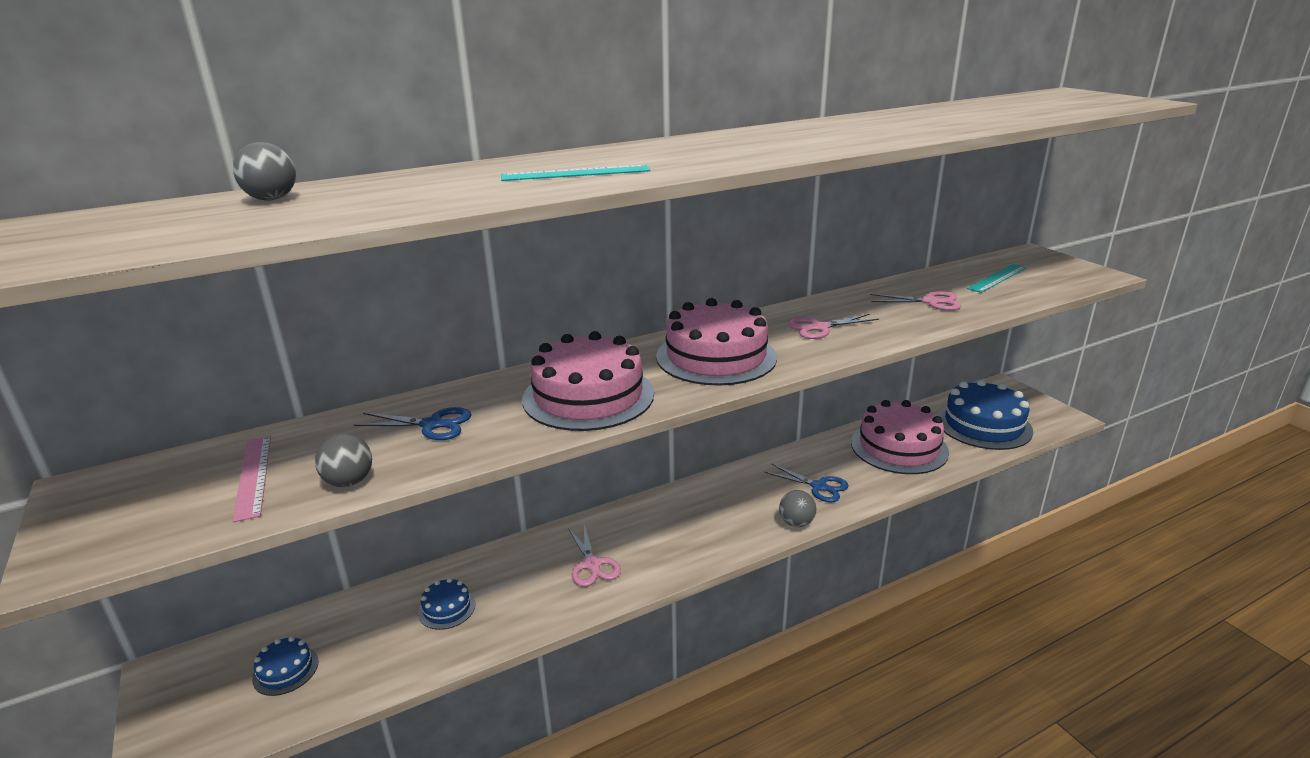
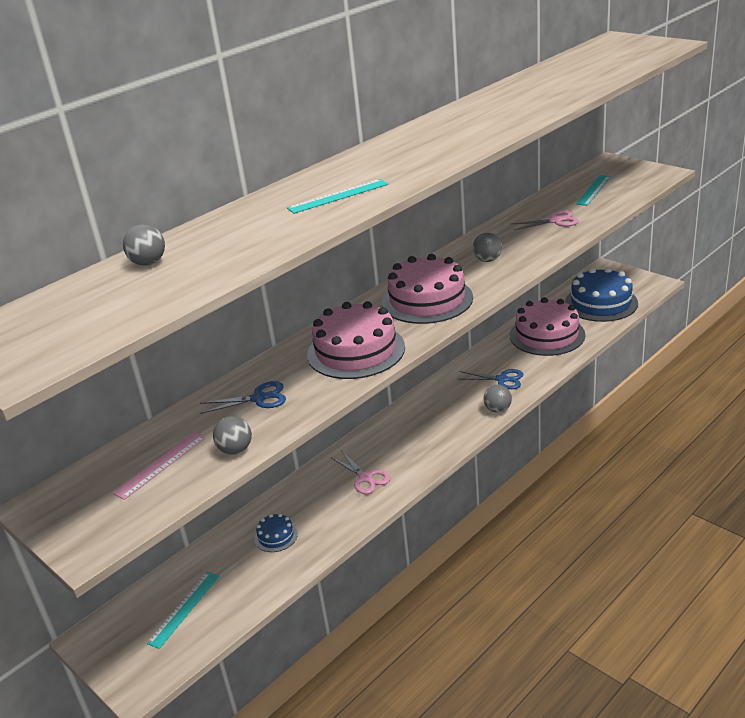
camera: 15 degrees left, 5 degrees up
pink ruler [233,436,271,522] -> pink ruler turned 75 degrees clockwise [113,432,206,500]
blue cake [252,636,318,696] -> turquoise ruler [147,572,219,649]
pink scissors [788,314,879,339] -> grey ball [473,233,502,262]

